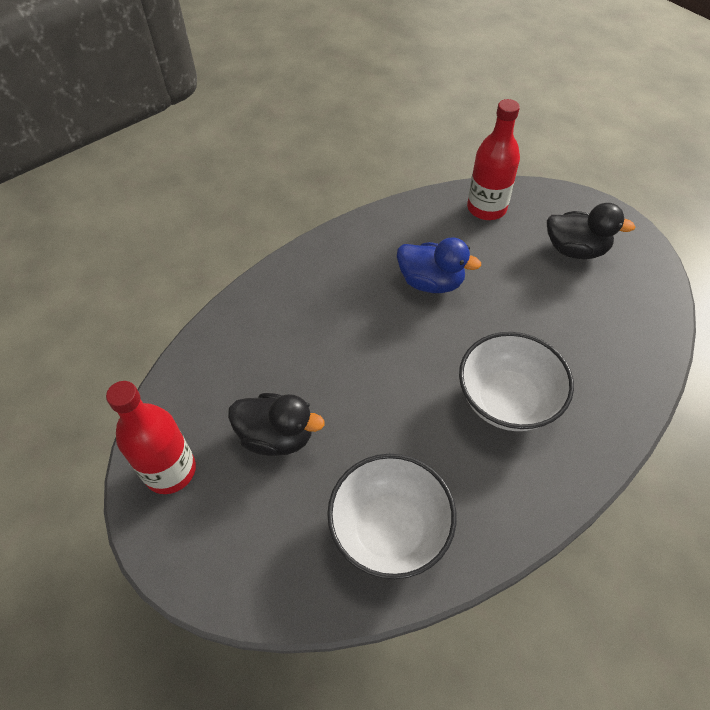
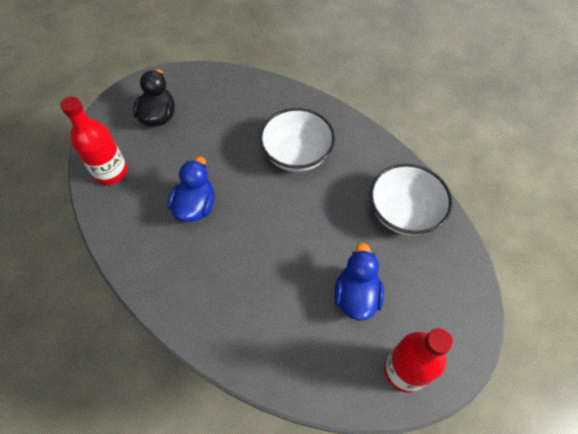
camera: 100 degrees left, 5 degrees up
black duck [228,393,325,456] -> blue duck [334,243,384,321]

